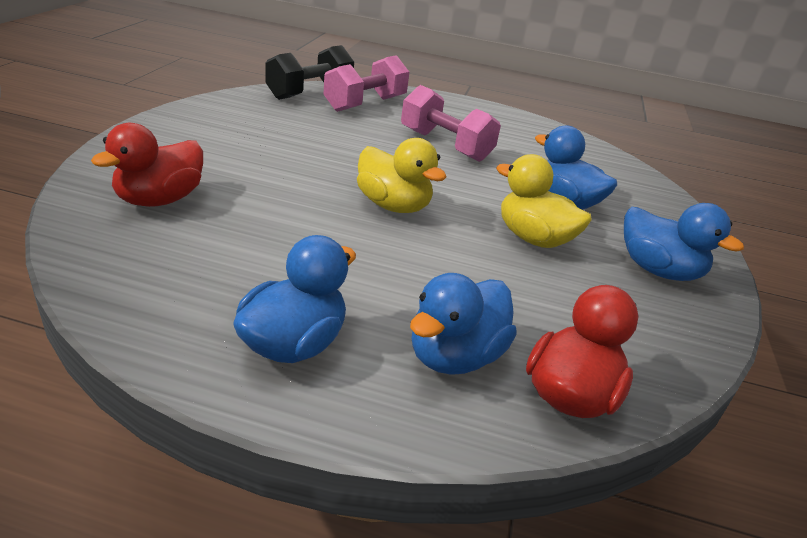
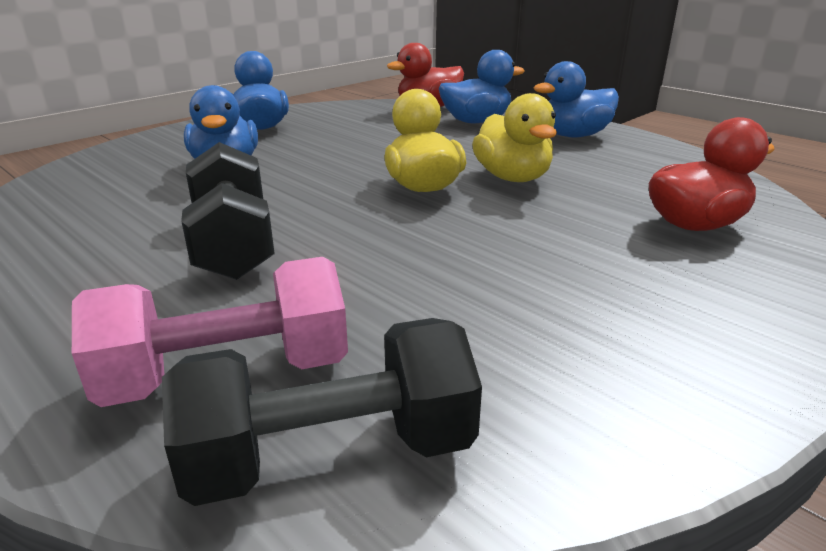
camera: 145 degrees left, 5 degrees down
pink dumbbell [401,85,501,162] -> black dumbbell [181,142,275,280]
yellow duck [496,154,592,248] -> yellow duck moved to [472,93,557,182]

